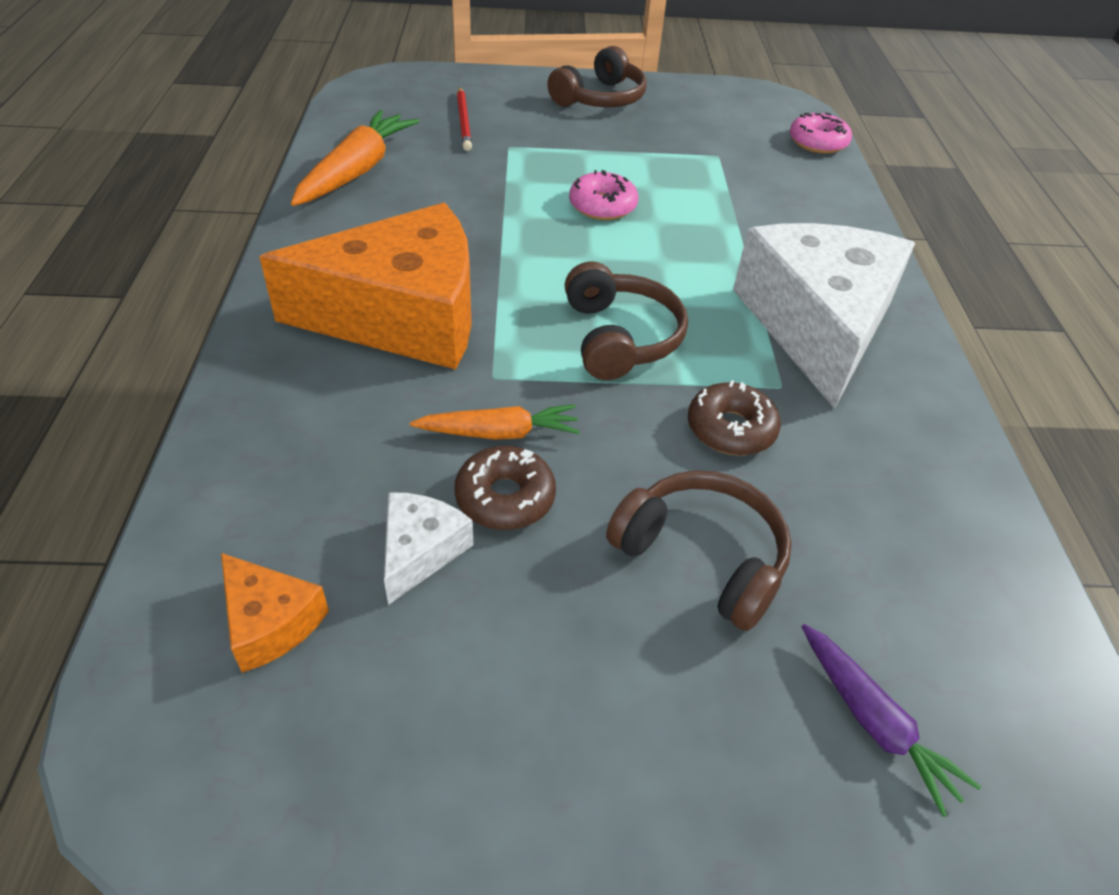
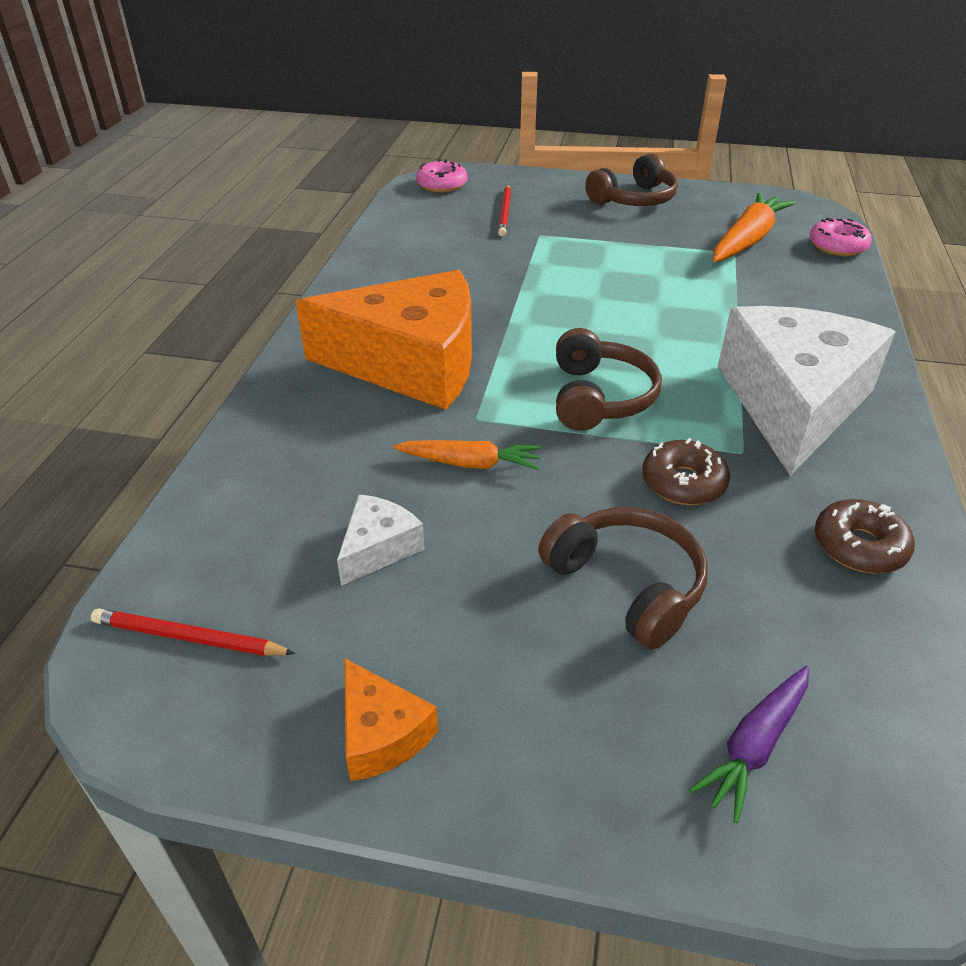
camera: 15 degrees right, 5 degrees down
orange cheese [221,553,329,673] -> orange cheese moved to [345,659,438,781]
orange carrot [291,110,419,206] -> orange carrot moved to [713,193,796,262]
brown donut [454,446,556,530] -> brown donut moved to [815,499,915,573]
pink donut [569,170,638,220] -> pink donut moved to [416,159,468,192]
purple carrot [801,624,981,817] -> purple carrot turned 60 degrees clockwise [689,666,809,823]
none -> red pencil [91,608,295,656]

